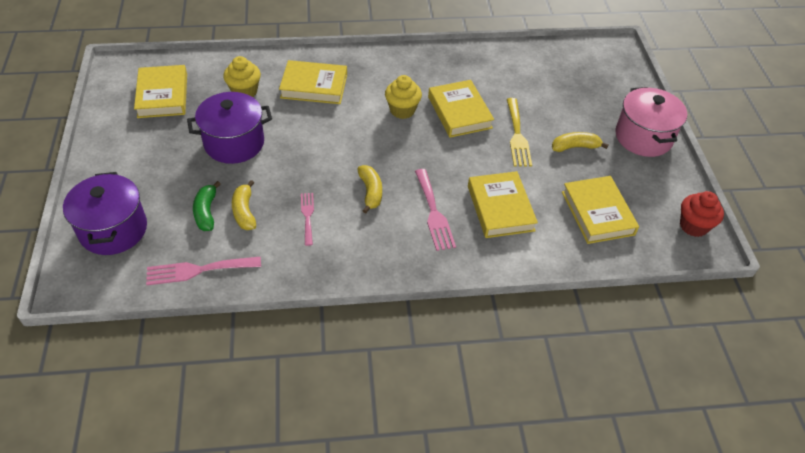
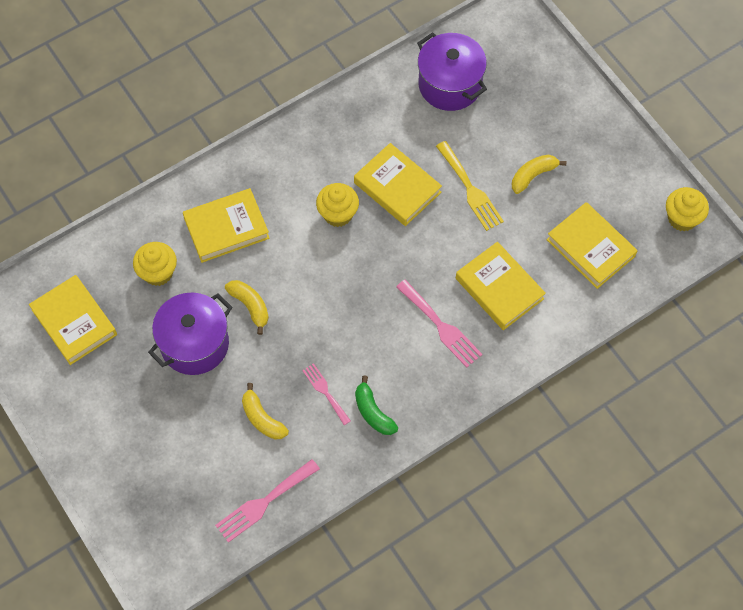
camera: 25 degrees left, 15 degrees up
purple pot [63,172,147,255] -> purple pot moved to [417,32,487,111]
green banana [193,181,221,231] -> green banana moved to [355,375,398,435]
yellow banana [357,165,382,214] -> yellow banana moved to [225,280,269,335]
pink pot [615,87,687,157] -> none
red cupcake [680,191,724,237] -> yellow cupcake [666,187,709,231]

